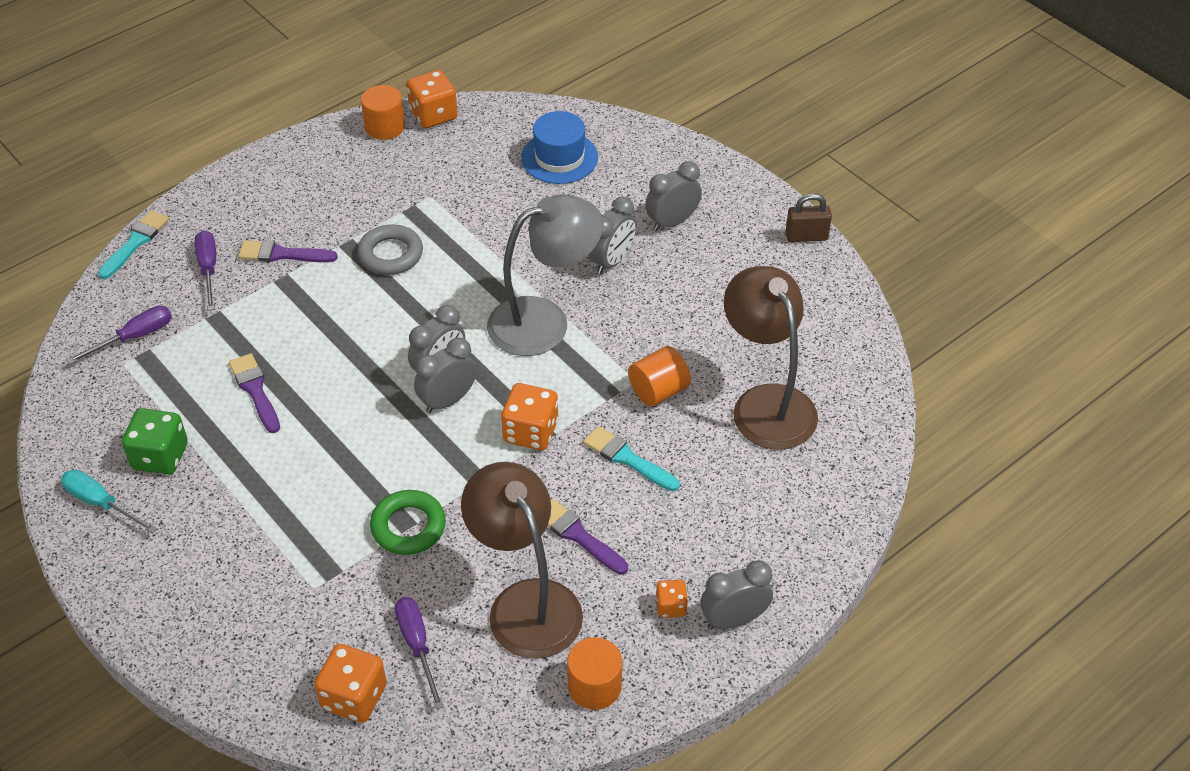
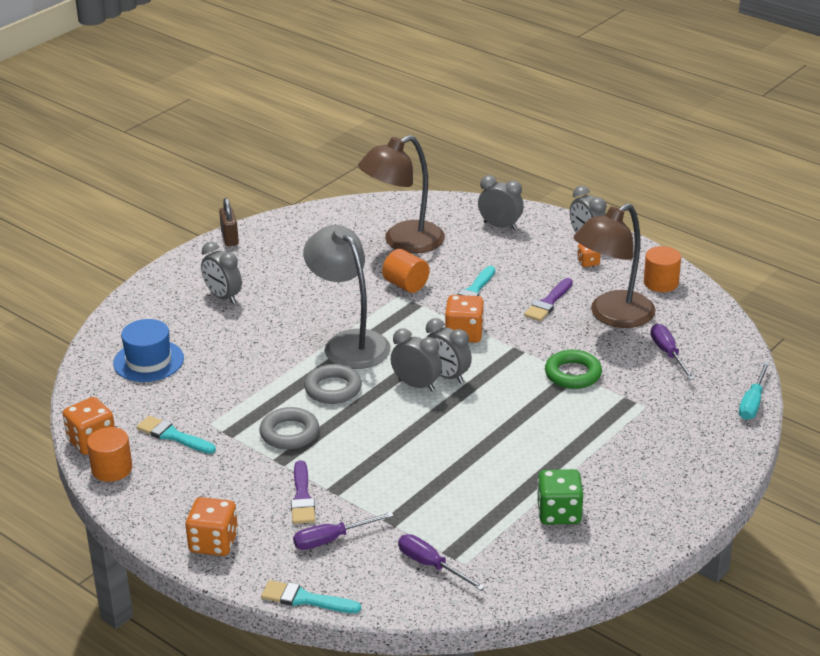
camera: 100 degrees left, 15 degrees down
turquoise screwdriver [61,470,157,533] -> turquoise screwdriver moved to [739,362,770,420]
purple brush [229,353,280,433] -> none
orange dice [314,644,387,723] -> orange dice moved to [186,497,238,556]
purple screwdriver [395,597,444,709] -> purple screwdriver turned 105 degrees clockwise [651,324,695,380]
grey clock [588,197,636,274] -> grey clock moved to [478,175,524,230]
none -> turquoise brush [137,416,216,454]
none -> grey ring [304,364,362,404]

